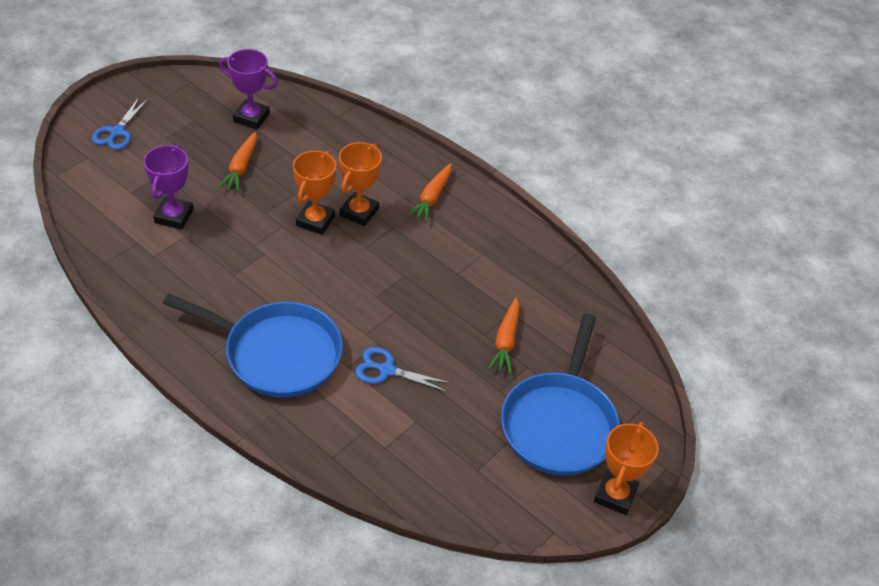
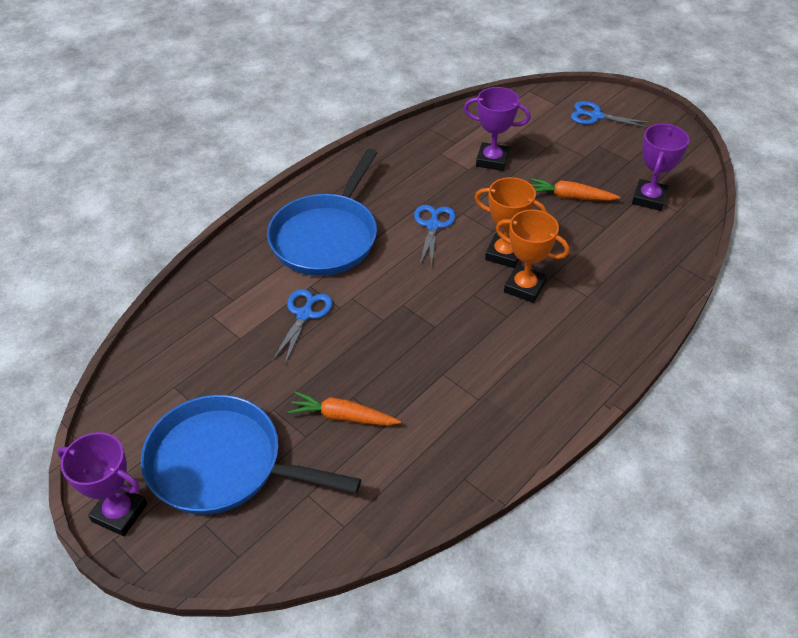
camera: 95 degrees right, 0 degrees up
orange carrot [407,163,452,223] -> none
orange trophy [594,422,659,515] -> purple trophy [57,432,147,536]
none -> blue scissors [414,205,456,269]

